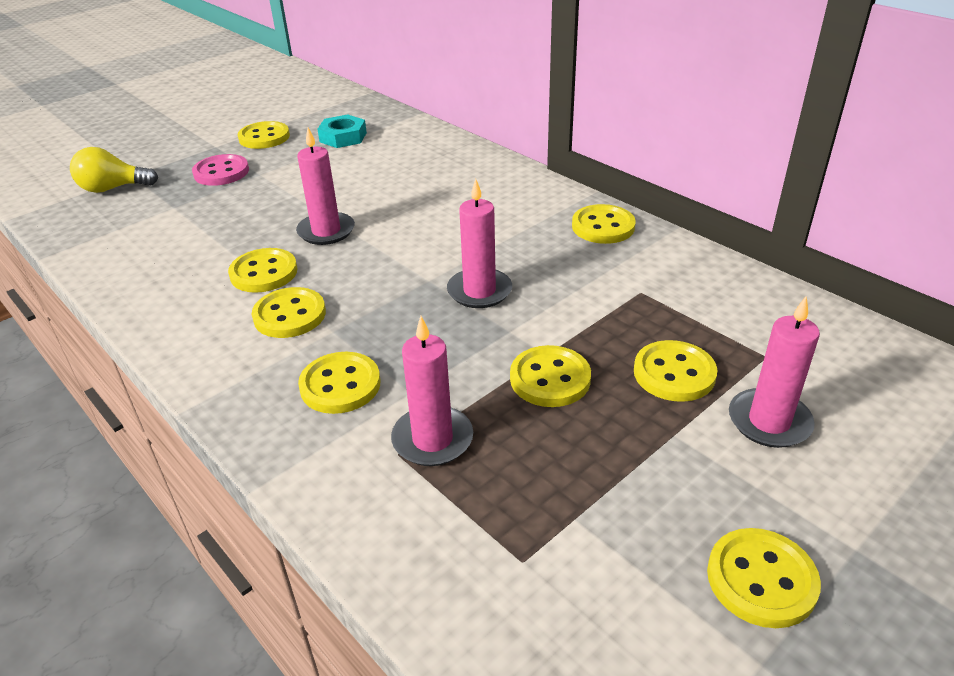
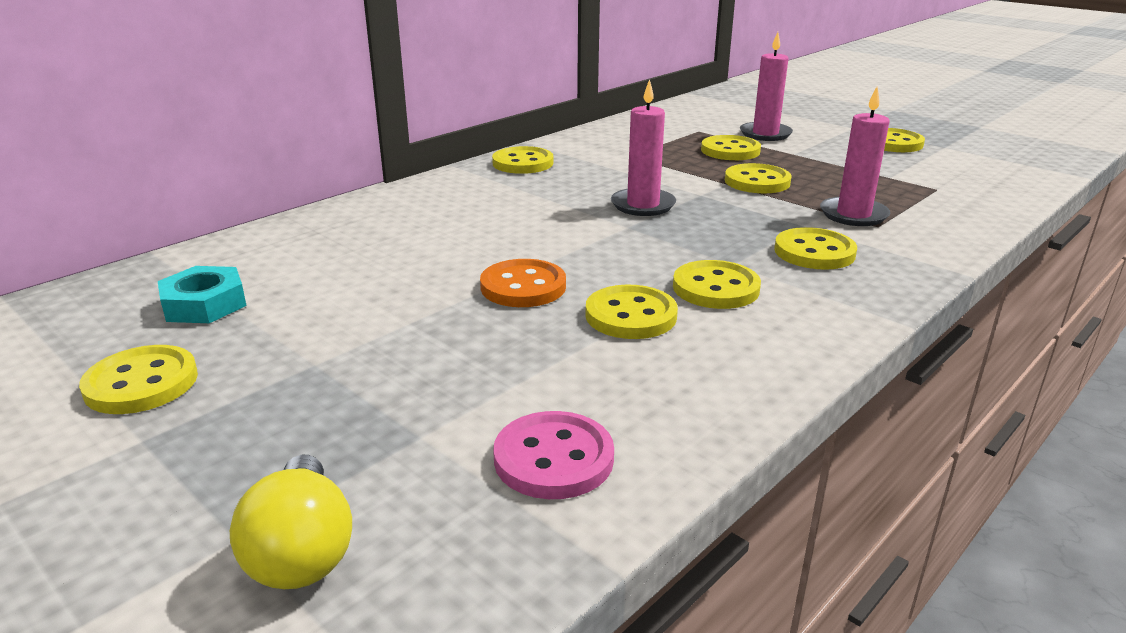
camera: 95 degrees left, 10 degrees down
pink button [192,154,249,186] -> pink button moved to [493,411,614,499]
pink candle [296,128,355,245] -> orange button [480,259,566,307]

